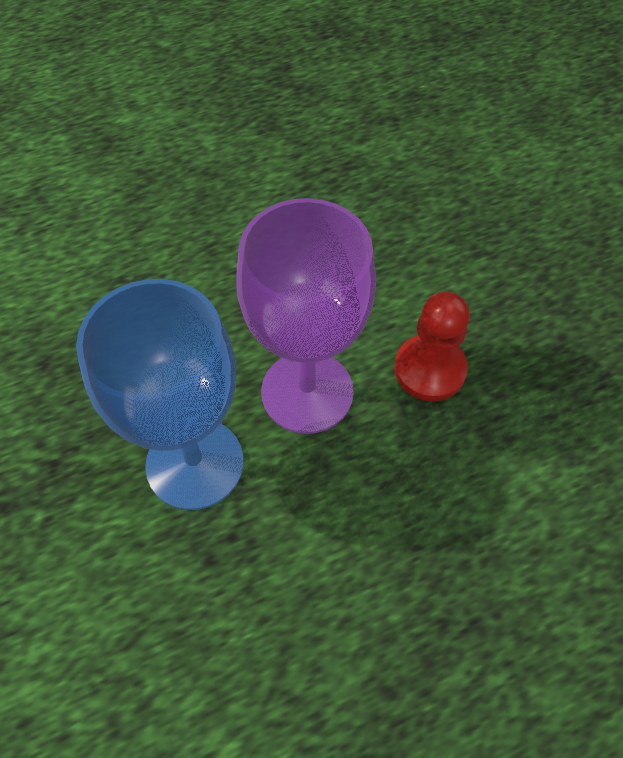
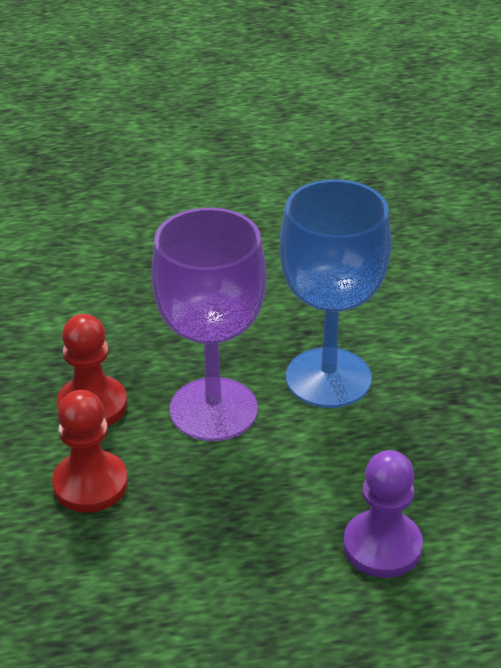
camera: 165 degrees left, 20 degrees down
none -> red pawn [52,390,128,513]
none -> purple pawn [343,450,423,578]

